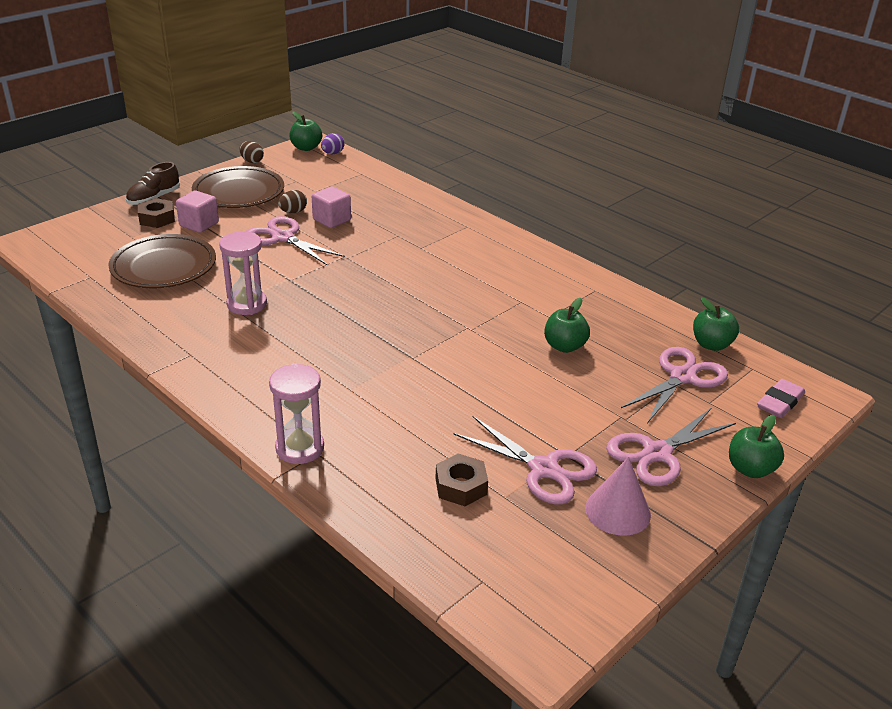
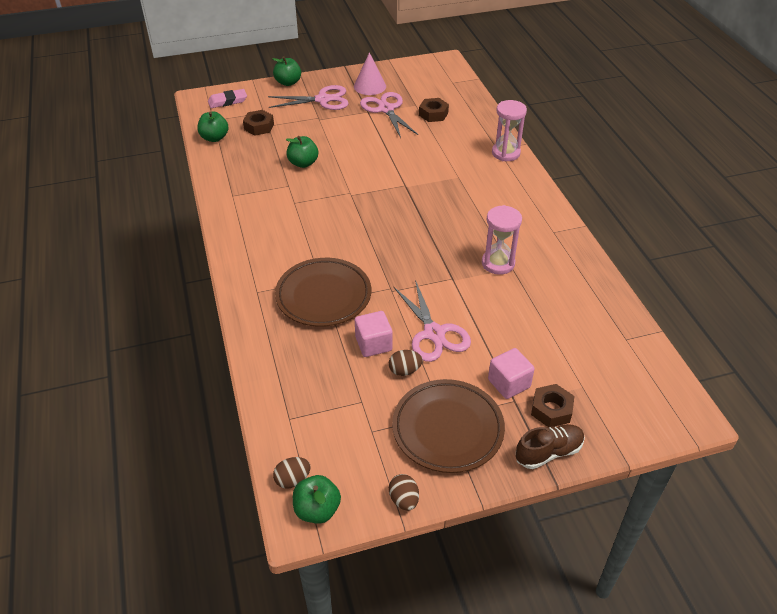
camera: 150 degrees left, 10 degrees up
brown plate [108,234,216,288] -> brown plate moved to [275,258,371,327]
purple egg [321,133,345,154] -> brown egg [273,457,311,489]
pink scissors [621,347,728,423] -> brown nut [243,110,274,136]

